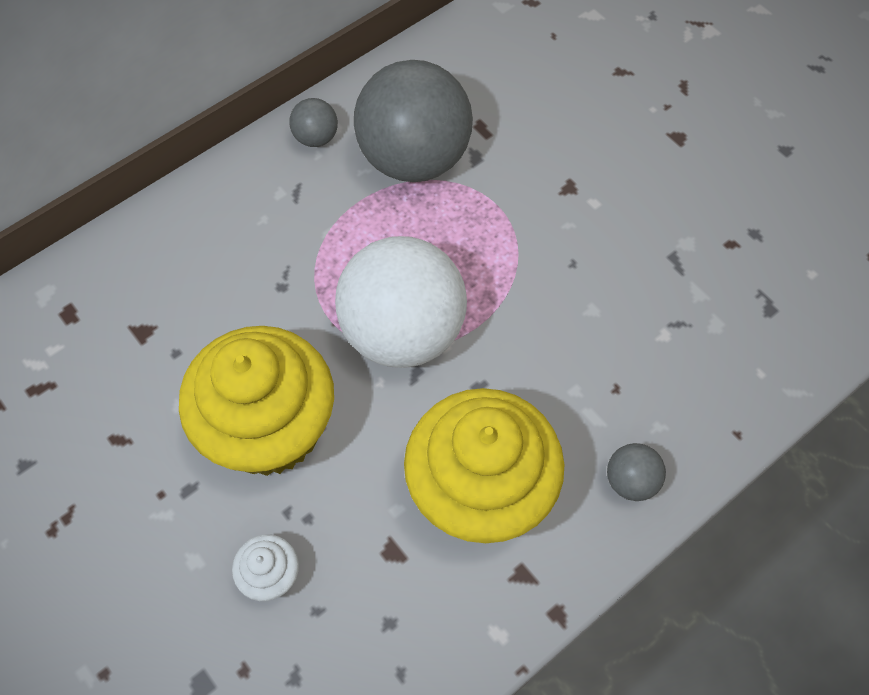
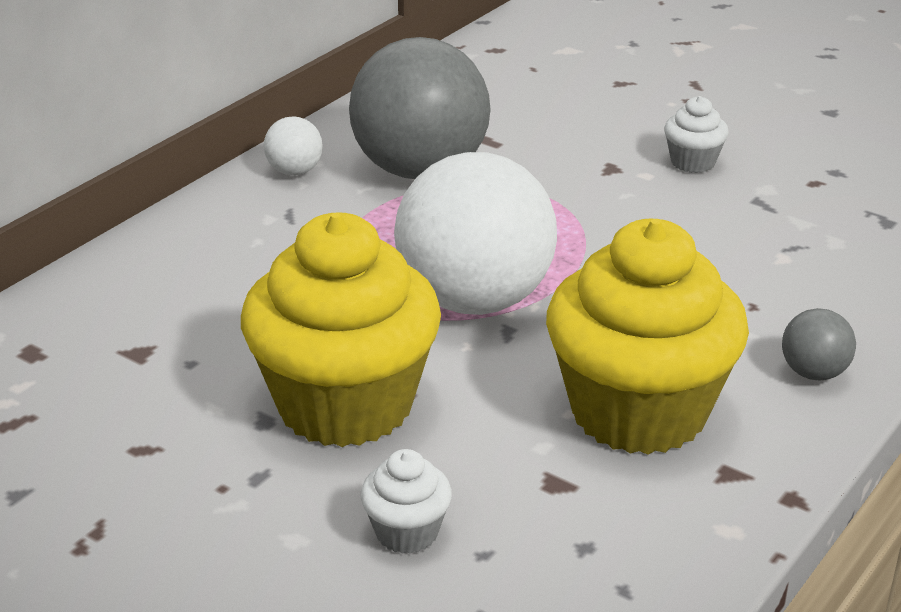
camera: 15 degrees left, 30 degrees down
grey ball [290,98,338,147] -> white ball [264,116,323,175]
none -> white cupcake [664,96,729,173]

